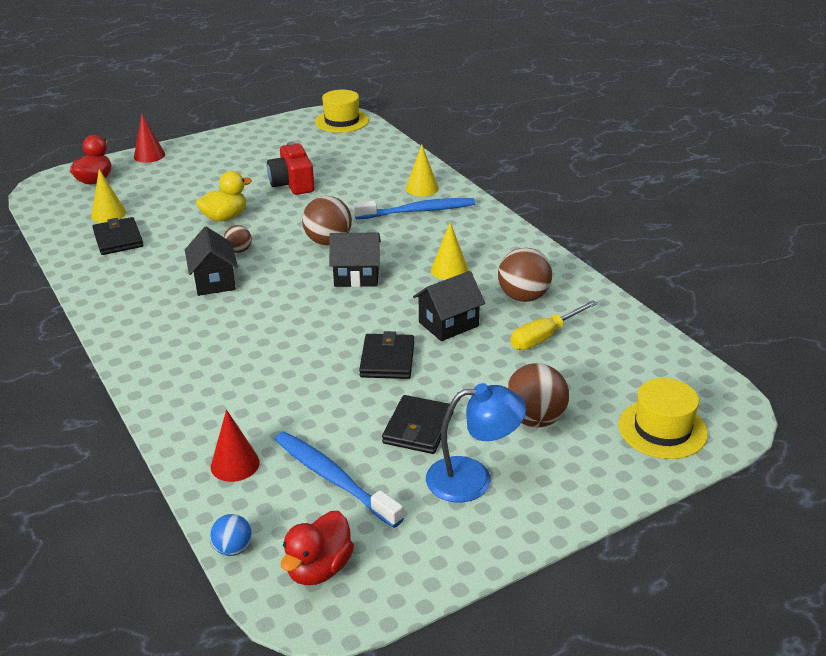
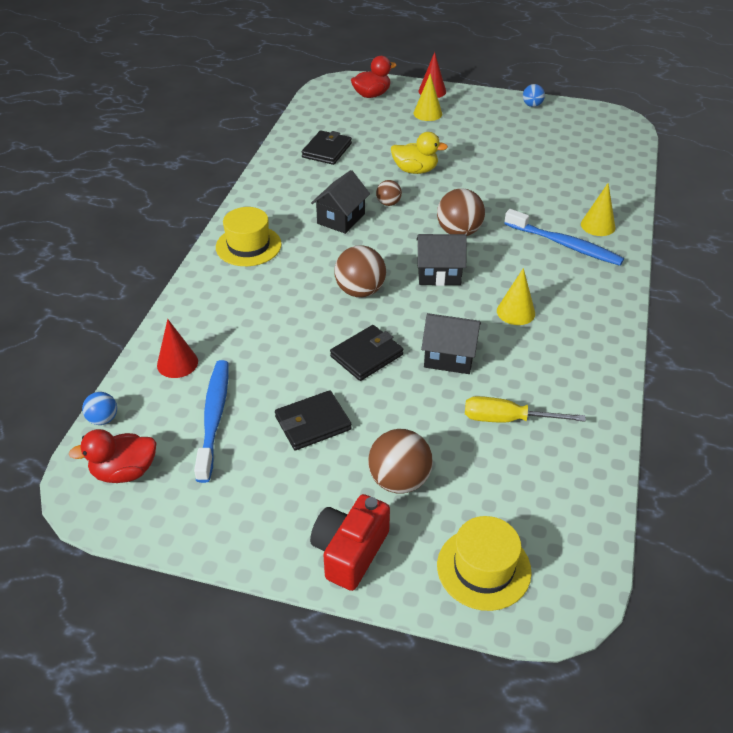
camera: 45 degrees right, 10 degrees up
yellow cone [91,169,126,223] -> yellow cone moved to [413,74,442,121]
red camera [267,142,314,195] -> red camera moved to [310,494,390,591]
yellow hat [315,90,369,133] -> yellow hat moved to [216,207,282,266]
black house [329,233,381,287] -> black house turned 45 degrees counterclockwise [416,234,467,286]
blue lamp [426,383,526,502] -> none
brown ball [498,248,552,302] -> brown ball moved to [334,245,386,297]
none -> blue ball [523,84,545,107]

